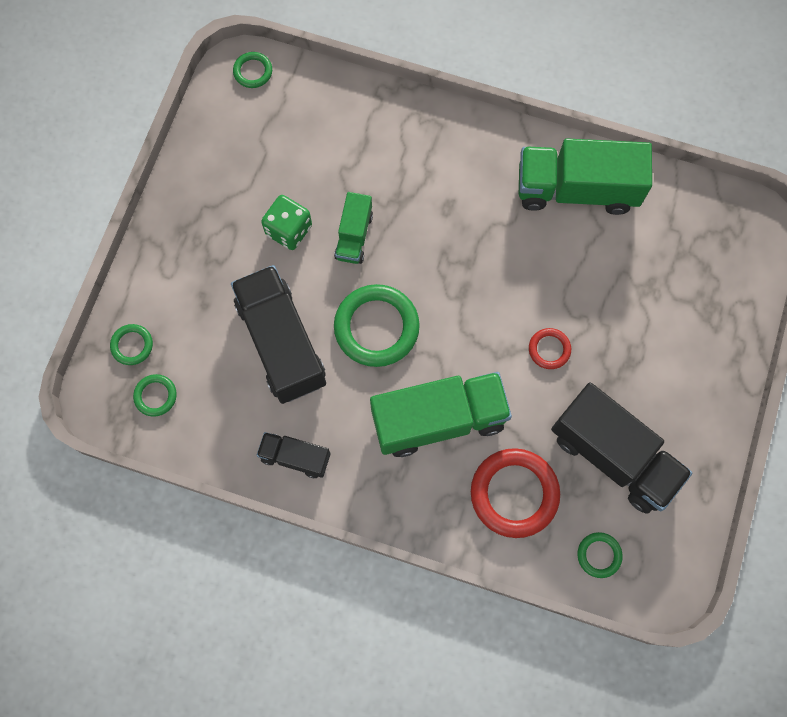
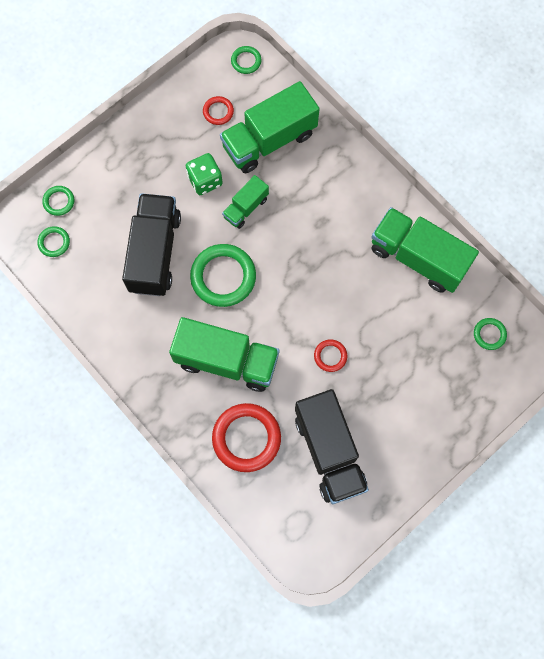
camera: 30 degrees right, 0 degrees up
black truck [257,432,331,478] -> none
green ring [577,532,623,578] -> green ring moved to [474,318,507,350]
none -> red ring [203,96,234,125]
none -> green truck [220,81,319,173]

